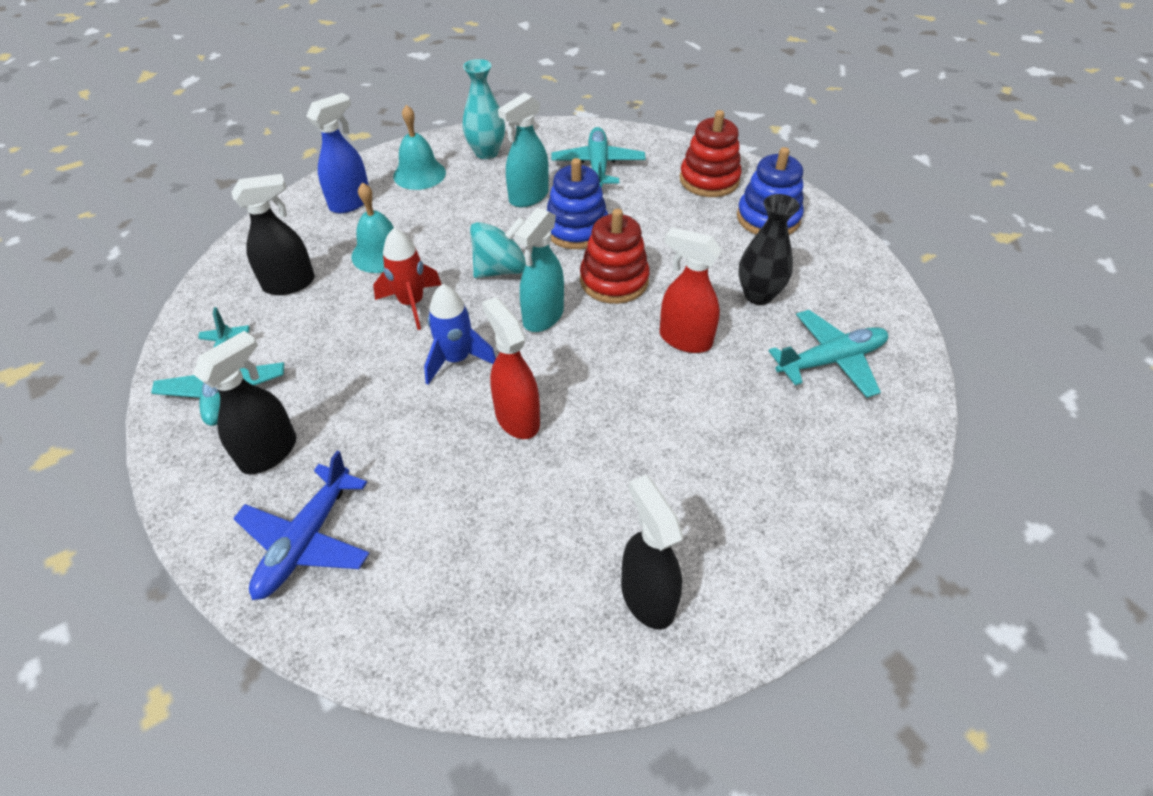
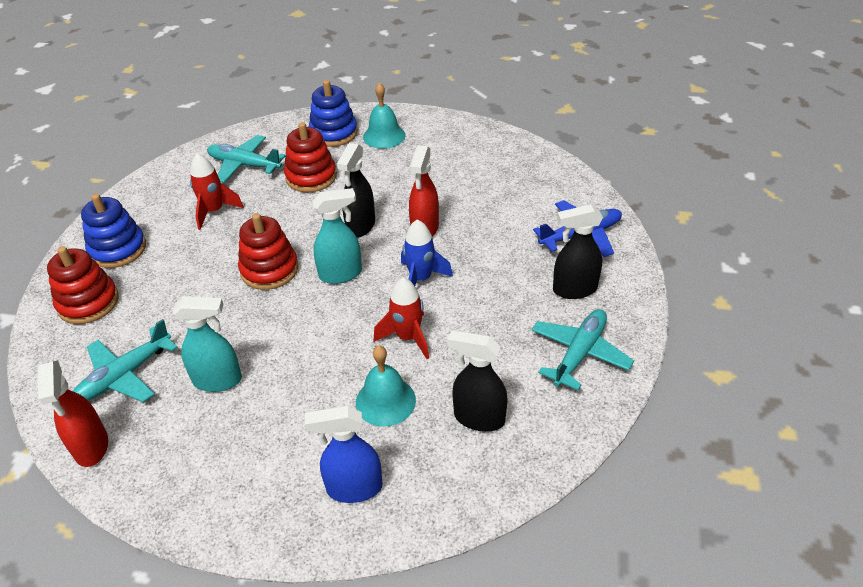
camera: 135 degrees left, 5 degrees down
turquoise bell [393,105,446,190] -> turquoise bell moved to [363,83,406,149]
turquoise vase [462,59,505,159] -> none
turquoise spinning top [470,217,526,278] -> none
blue stacking toy [546,158,608,249] -> blue stacking toy moved to [309,80,358,147]
black spray bottle [621,475,683,630] -> black spray bottle moved to [337,143,375,238]
red spray bottle [660,227,722,353] -> red spray bottle moved to [38,361,108,467]
black vase [739,194,800,305] -> red rocket [190,153,244,230]
none -> red stacking toy [284,122,337,193]

